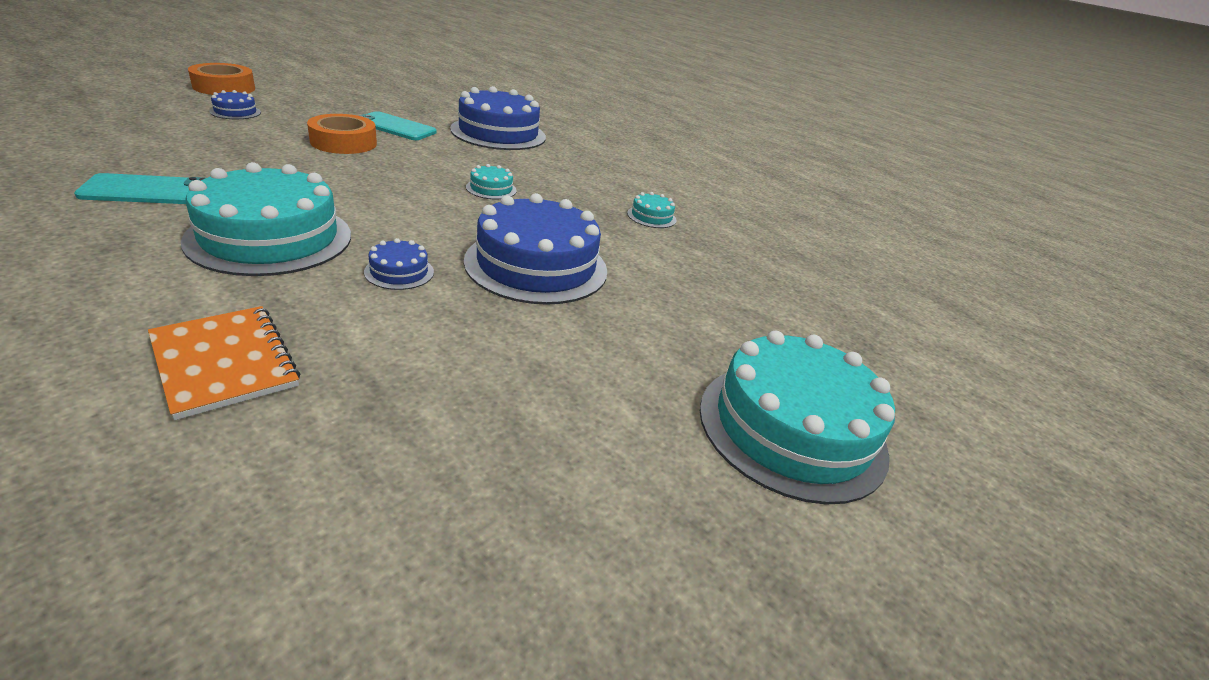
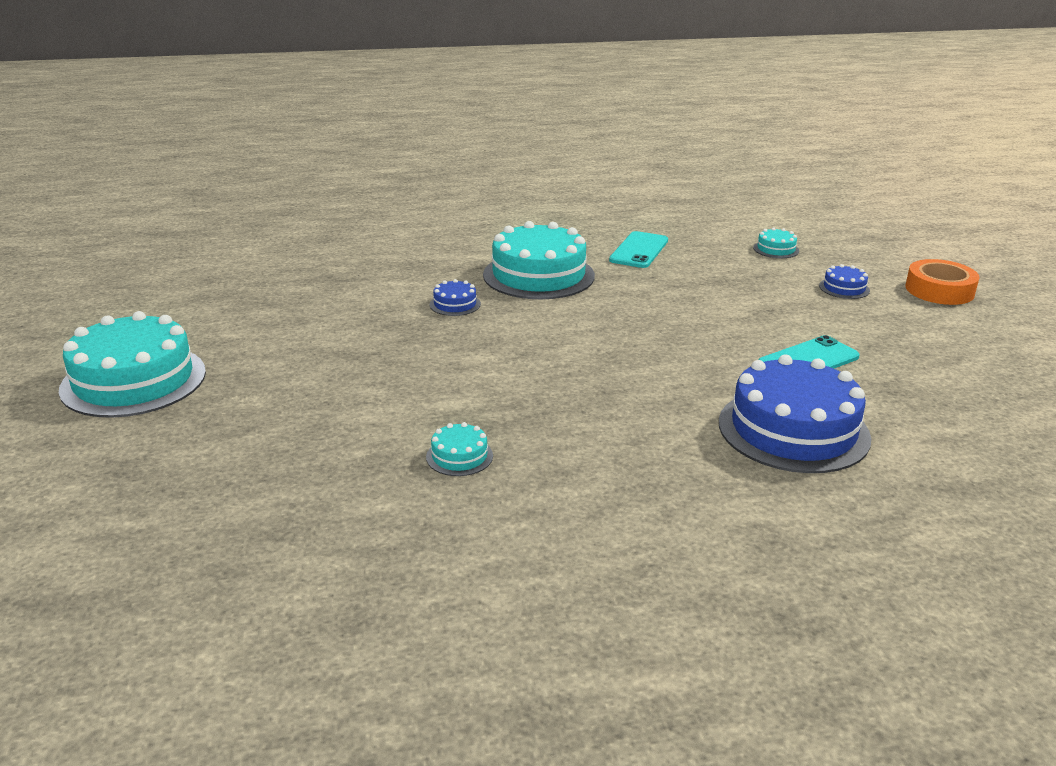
camera: 130 degrees right, 5 degrees down
orange notebook [148,306,300,420] -> none
orange tape [307,114,377,154] -> none
blue cake [464,193,607,305] -> none
turquoise cake [466,164,517,199] -> turquoise cake moved to [753,227,799,258]

